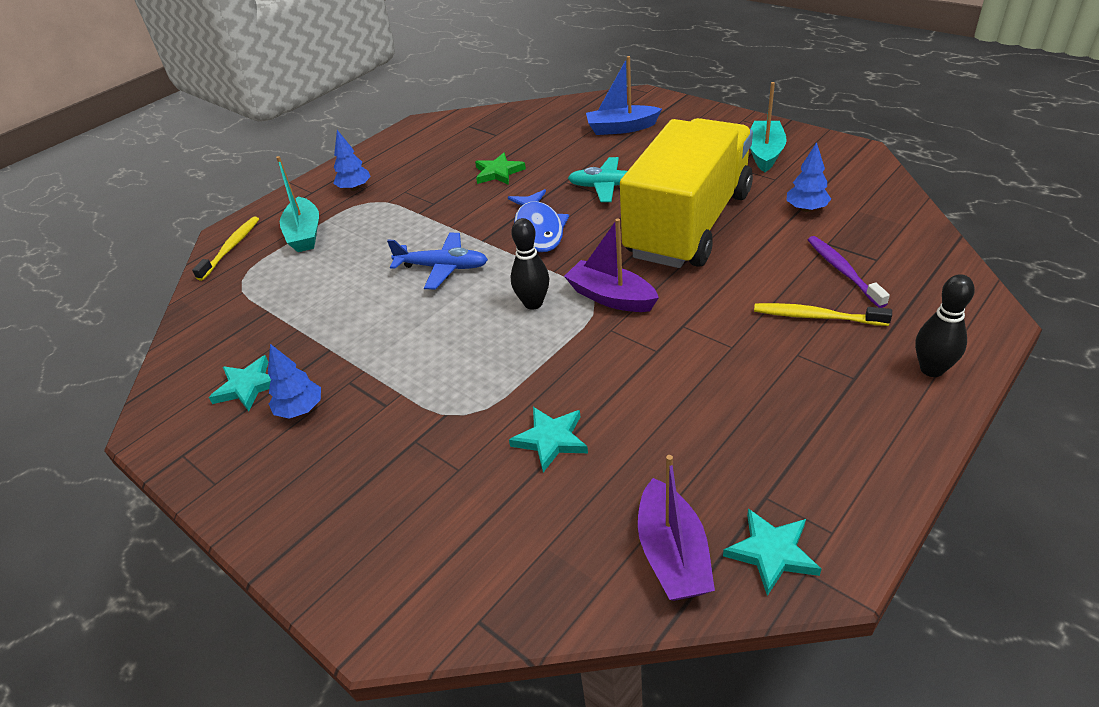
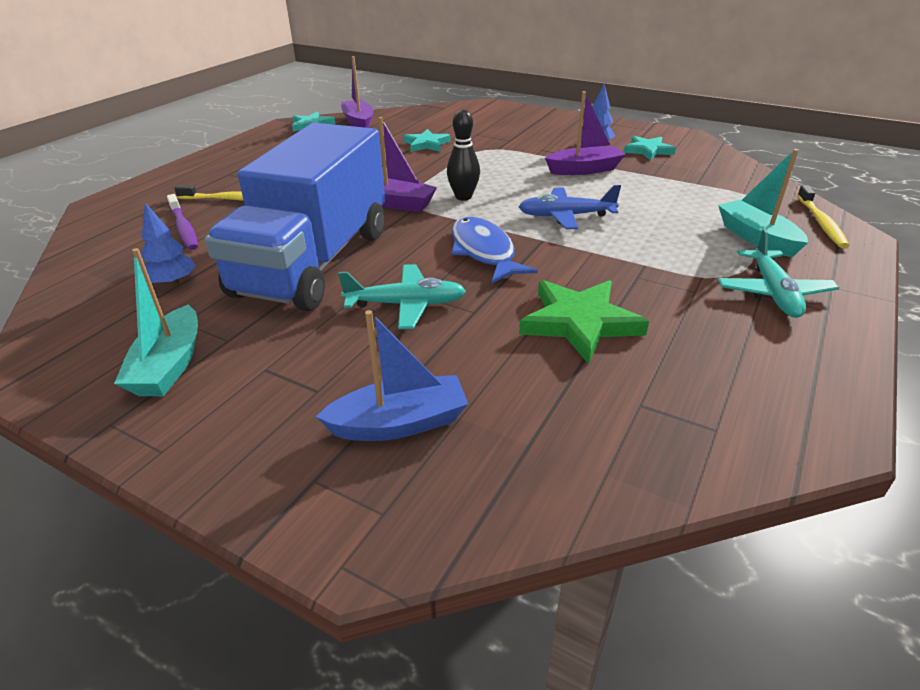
camera: 165 degrees right, 5 degrees down
blue tree [333,130,371,191] -> turquoise plane [718,229,839,318]
green star [475,153,526,185] -> green star [519,280,649,364], size x1.57
yellow truck [620,118,753,268] -> blue truck [205,123,385,311]
black bowling pin [915,274,975,377] -> none
none -> purple boat [545,91,625,175]

